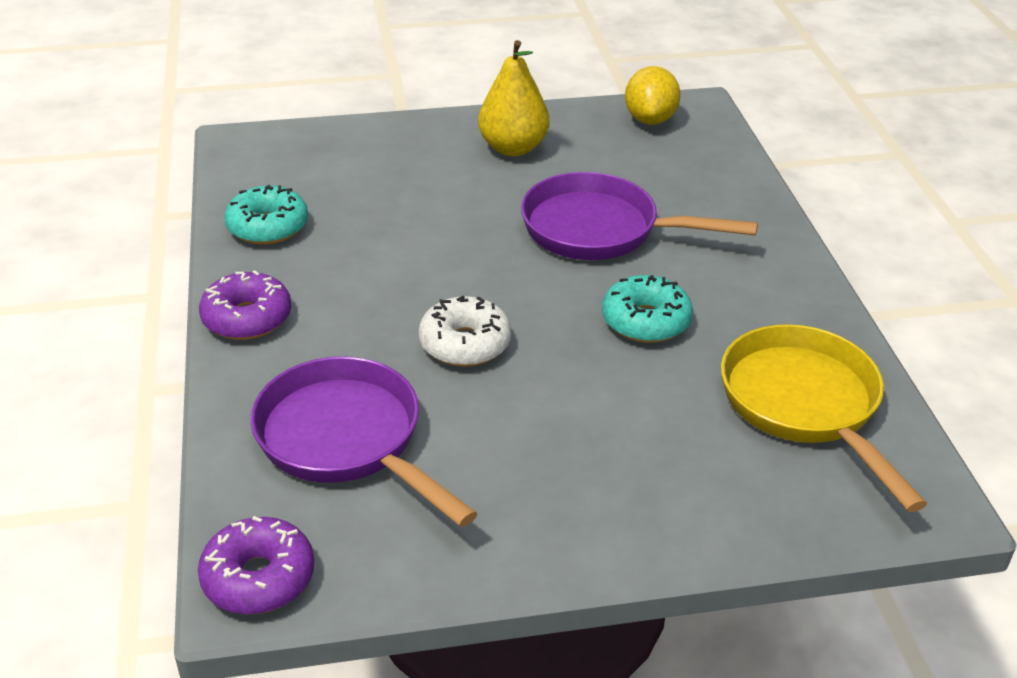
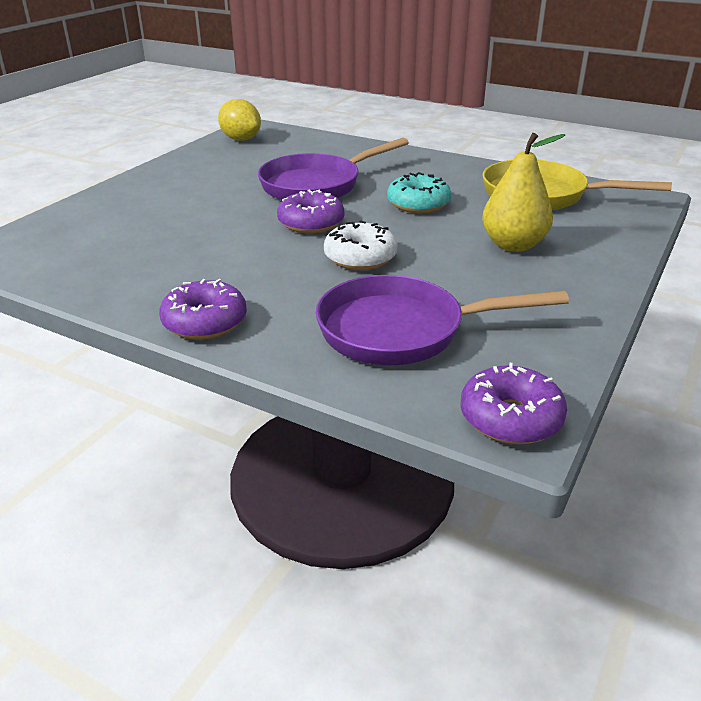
camera: 50 degrees left, 5 degrees down
turquoise donut [224,185,308,244] -> none
yellow pear [478,40,549,156] -> yellow pear moved to [482,133,565,252]
none -> purple donut [277,190,344,234]

